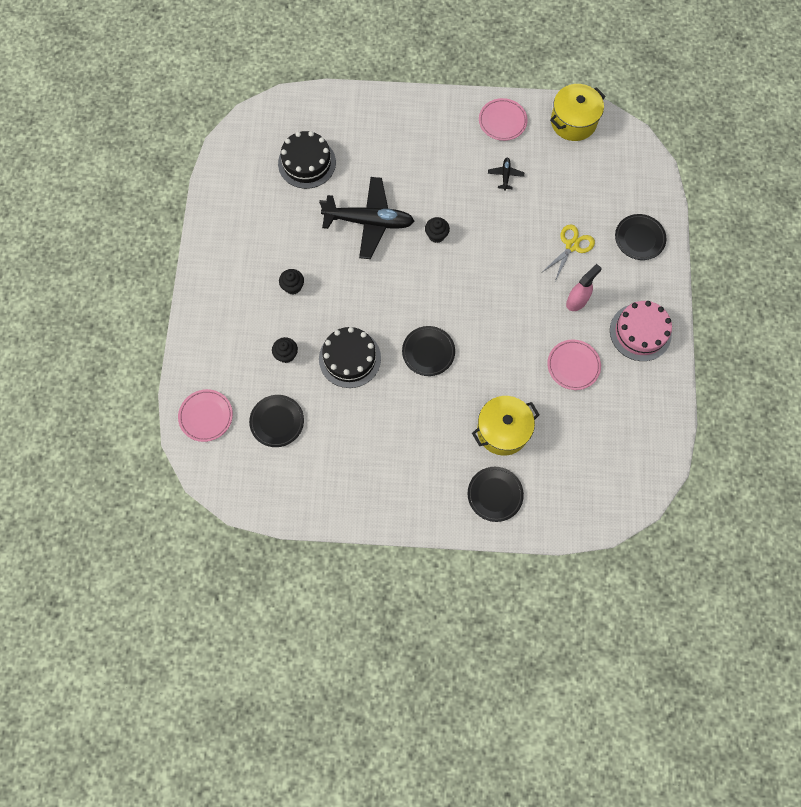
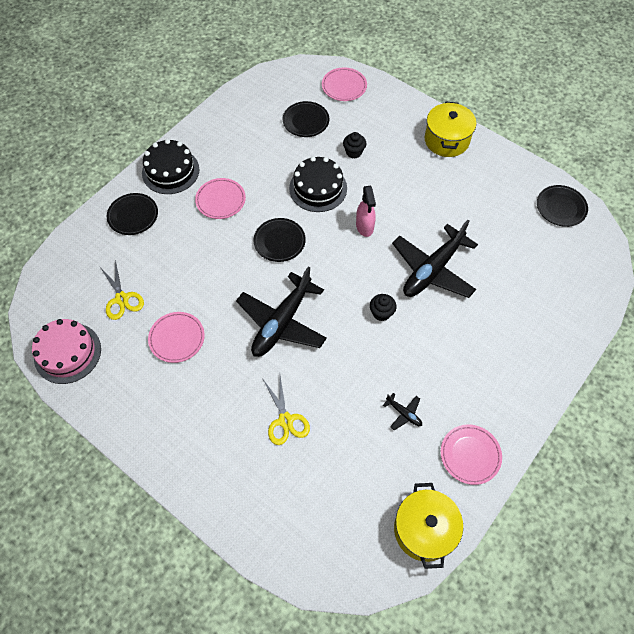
camera: 125 degrees right, 10 degrees down
black cake [278,131,336,189] -> black cake moved to [142,139,199,194]
black cupcake [279,269,304,294] -> none
yellow pot [472,396,540,456] -> yellow pot moved to [425,101,476,157]
pink spray bottle [566,264,602,311] -> pink spray bottle moved to [356,186,376,237]
pink cake [610,301,672,361] -> pink cake moved to [32,319,101,384]
black plate [615,214,666,260] -> black plate moved to [537,185,588,227]
none -> yellow scissors [100,260,144,320]
none -> pink plate [195,178,246,219]
none -> black plane [236,266,327,357]

